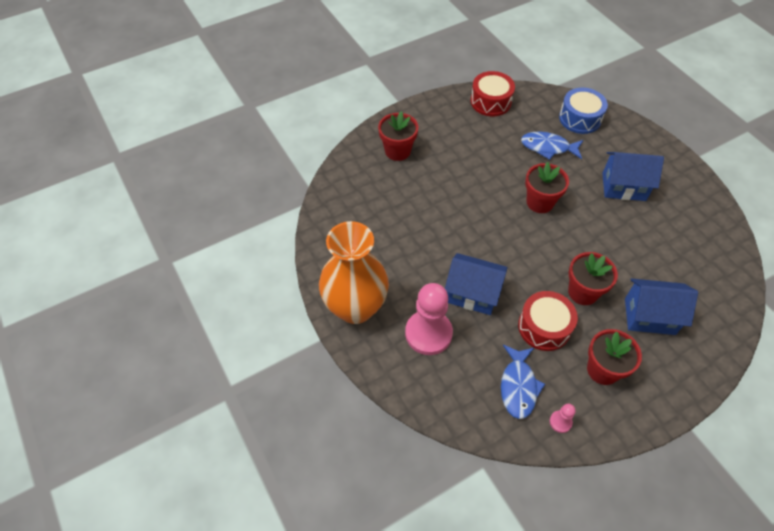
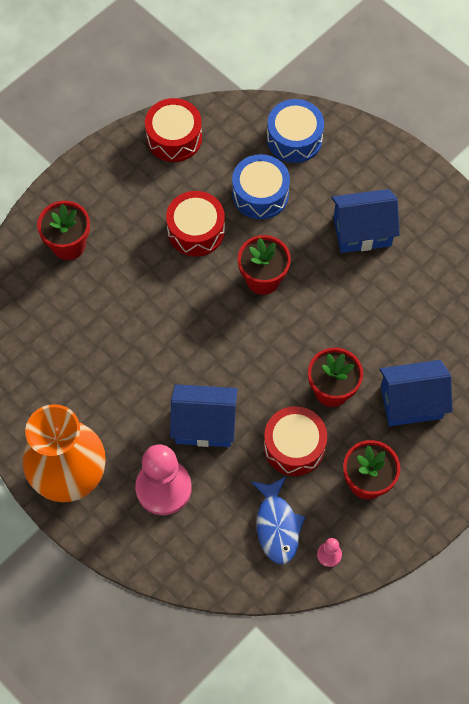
camera: 15 degrees left, 10 degrees up
blue fish [521,131,583,160] -> blue drum [232,154,290,219]
none -> red drum [166,191,225,256]

